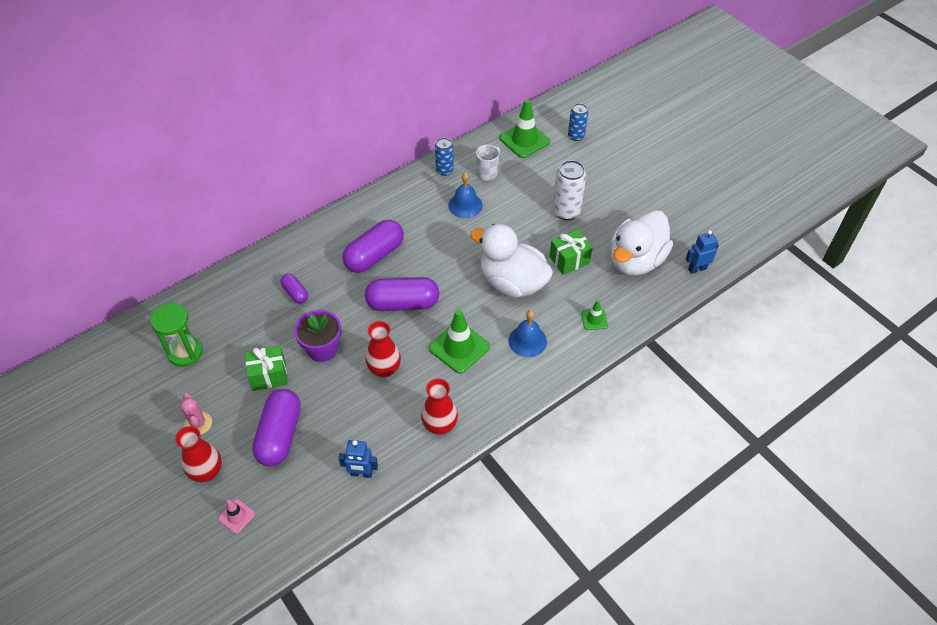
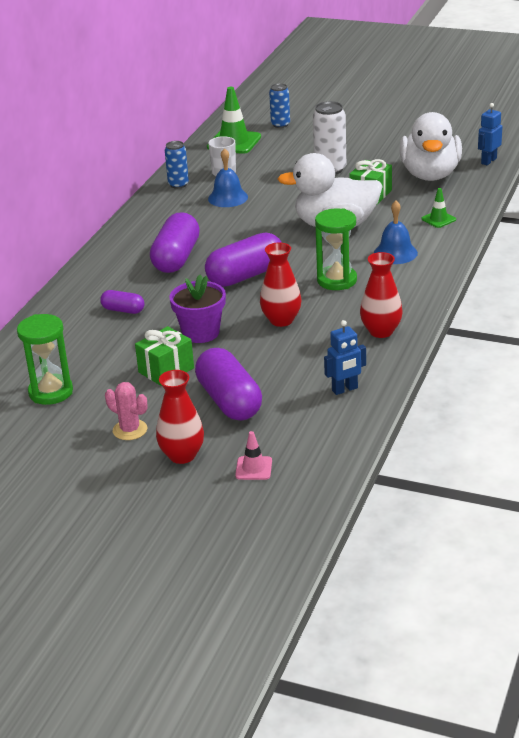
camera: 30 degrees left, 20 degrees down
green traffic cone [429,310,490,374] -> green hourglass [315,209,357,290]

